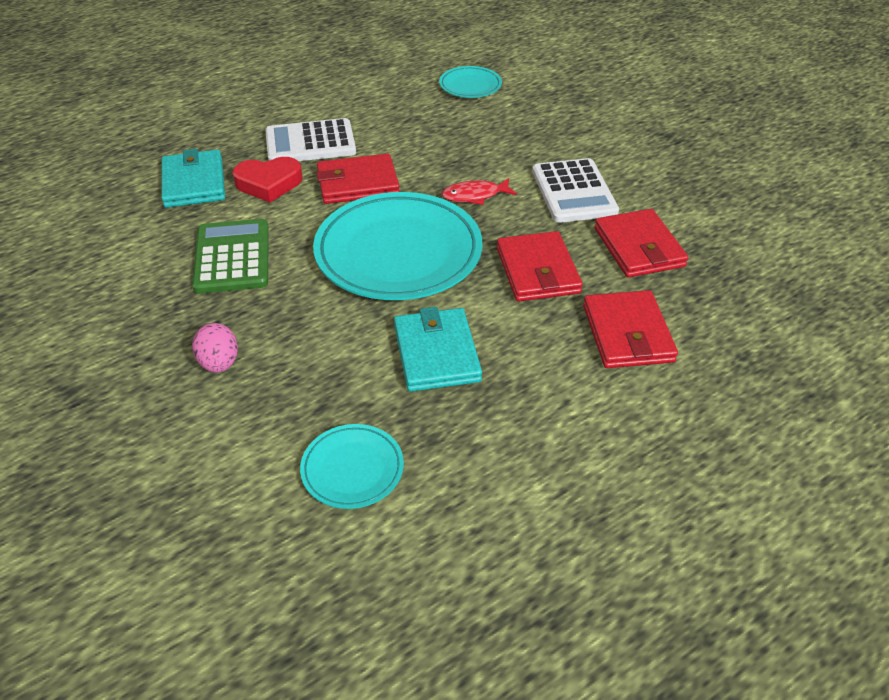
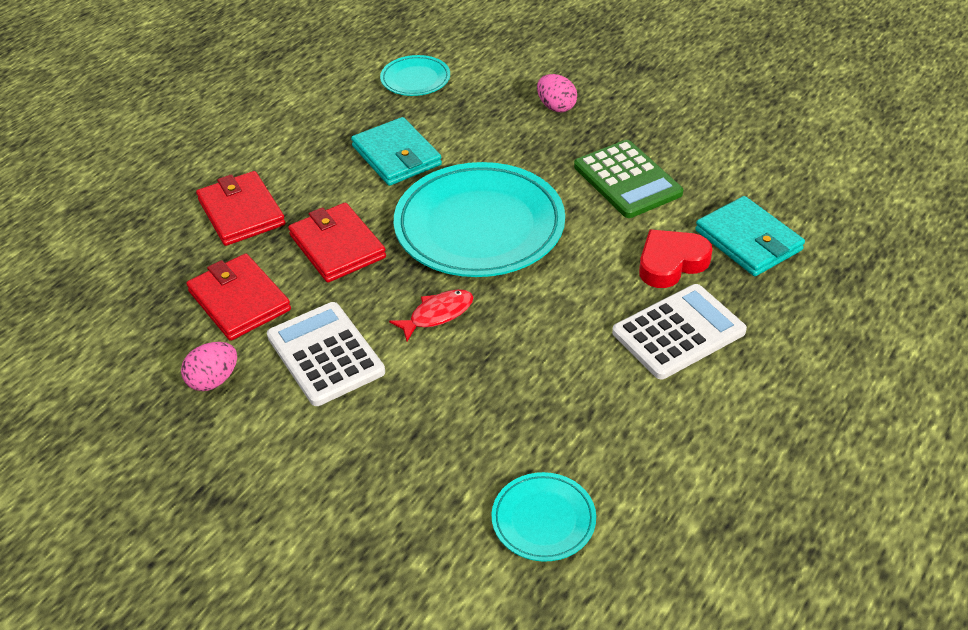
camera: 160 degrees right, 0 degrees up
red wallet [316,154,400,204] -> none
none -> pink egg [181,342,237,391]

